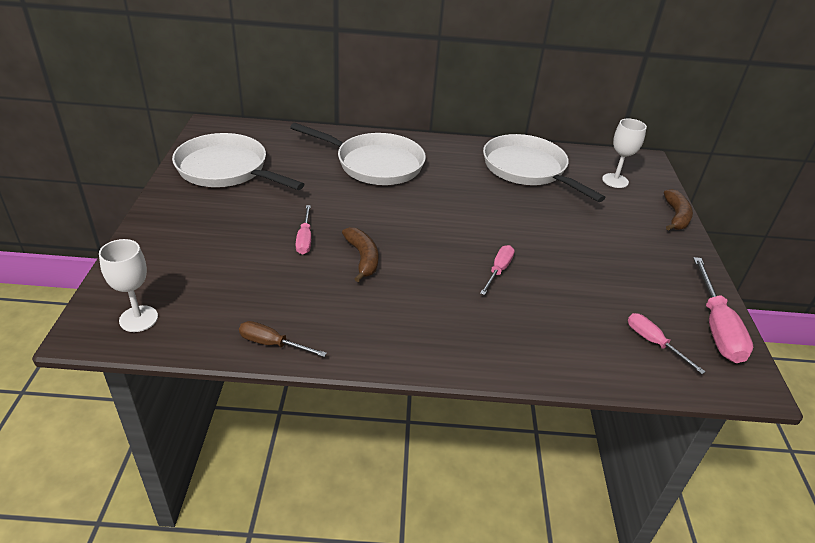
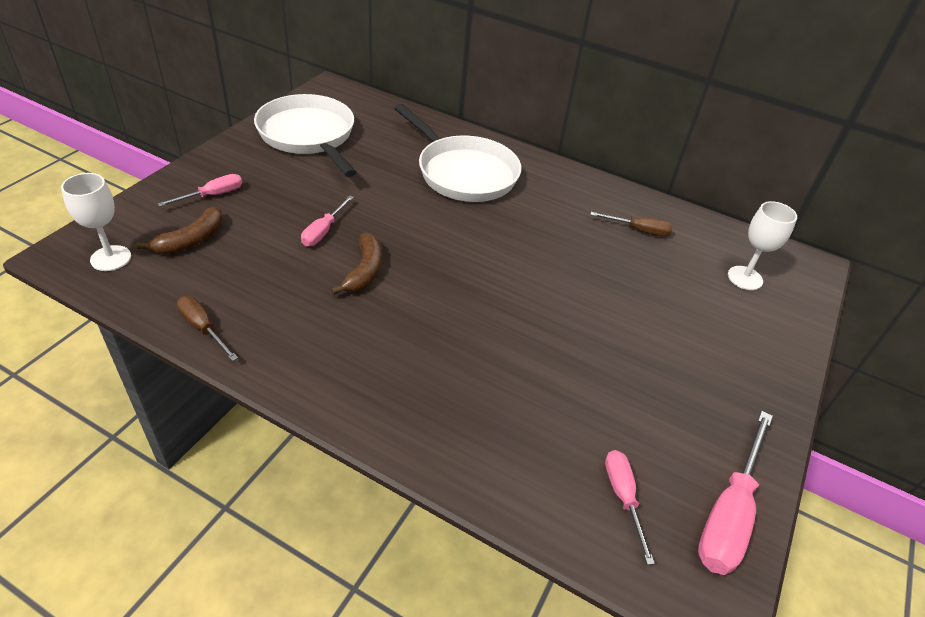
camera: 25 degrees right, 5 degrees up
pink screwdriver [480,245,515,295] -> pink screwdriver moved to [158,174,242,207]
white pan [483,134,605,202] -> brown screwdriver [590,212,673,236]
brown banana [664,189,693,231] -> brown banana moved to [136,207,223,254]

